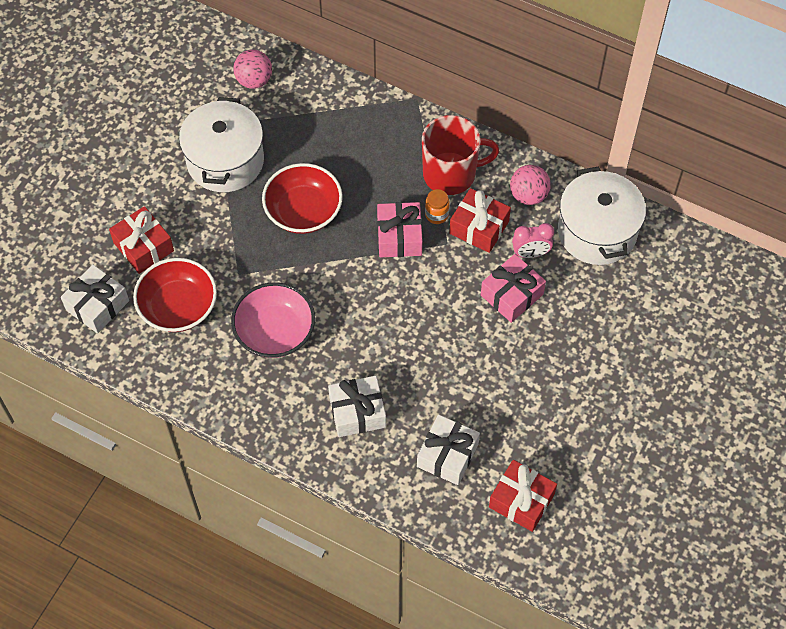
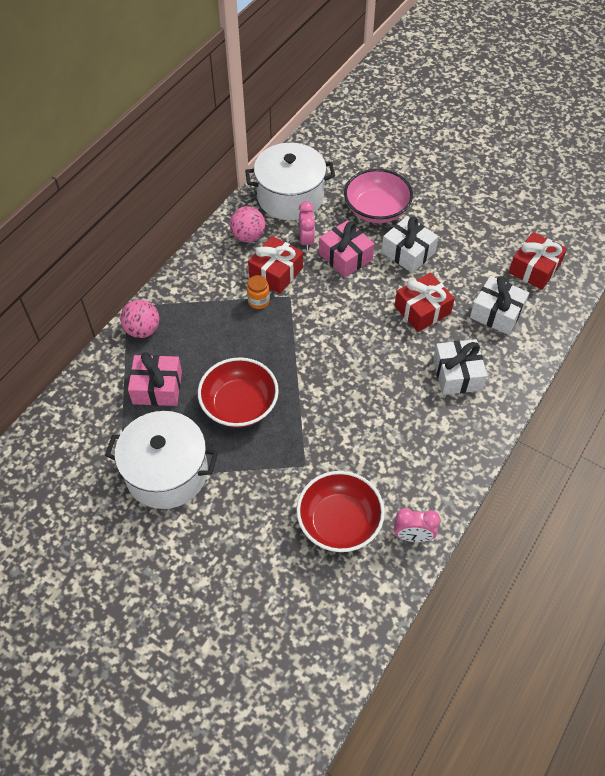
camera: 85 degrees left, 5 degrees down
white gift [61,265,129,334] -> white gift moved to [382,216,439,273]
red gift [109,206,174,274] -> red gift moved to [395,273,455,332]
pink bowl [231,282,315,358] -> pink bowl moved to [344,169,413,223]
pink ball [233,49,272,89] -> pink ball moved to [120,300,159,338]
pink gift [377,202,423,257] -> pink gift moved to [128,352,182,406]
red mug [422,115,499,195] -> none
none -> pink clock [394,508,441,542]

